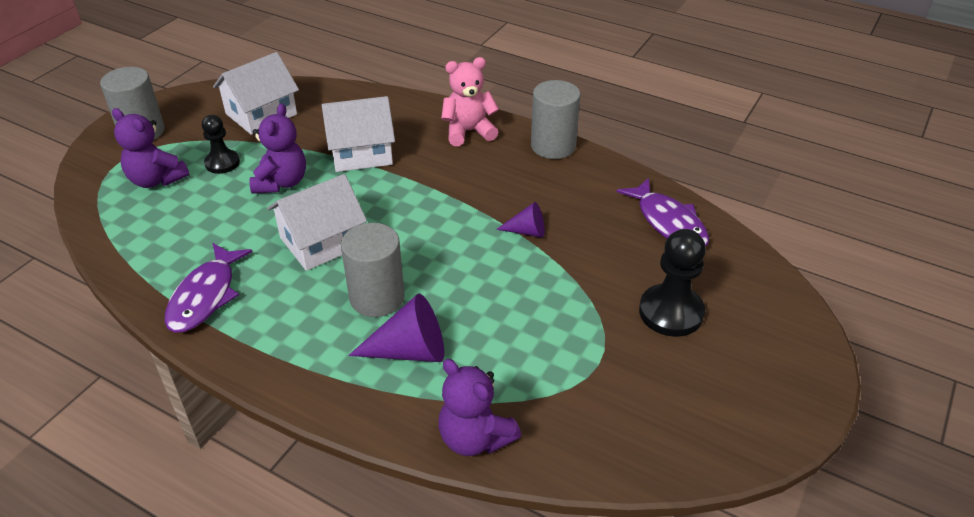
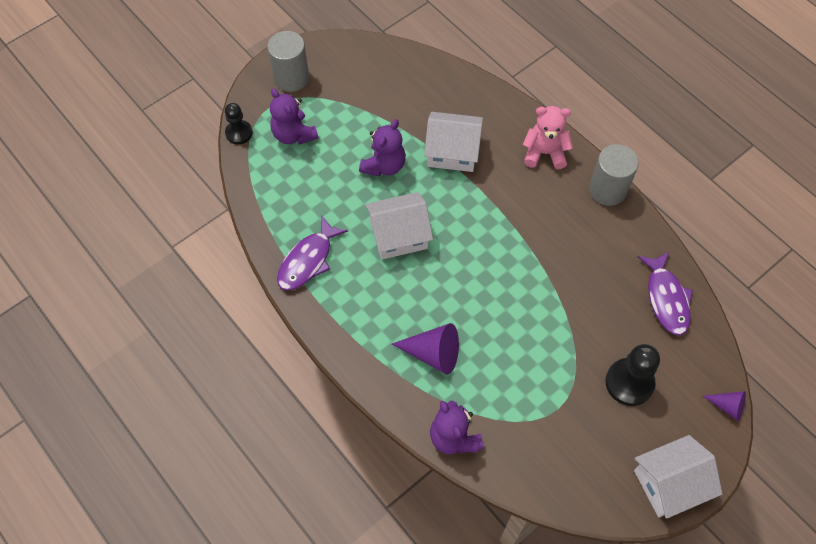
camera: 20 degrees right, 20 degrees up
black pawn [202,115,240,174] -> black pawn moved to [225,103,253,144]
white house [213,52,299,135] -> white house moved to [634,435,722,519]
grey cylinder [341,223,405,317] -> none
purple cone [496,202,545,238] -> purple cone moved to [703,391,746,421]

